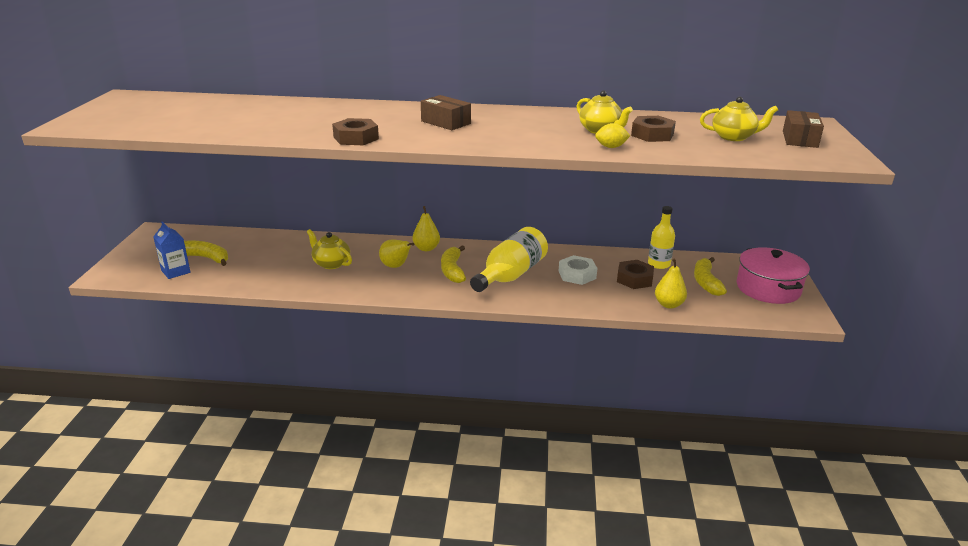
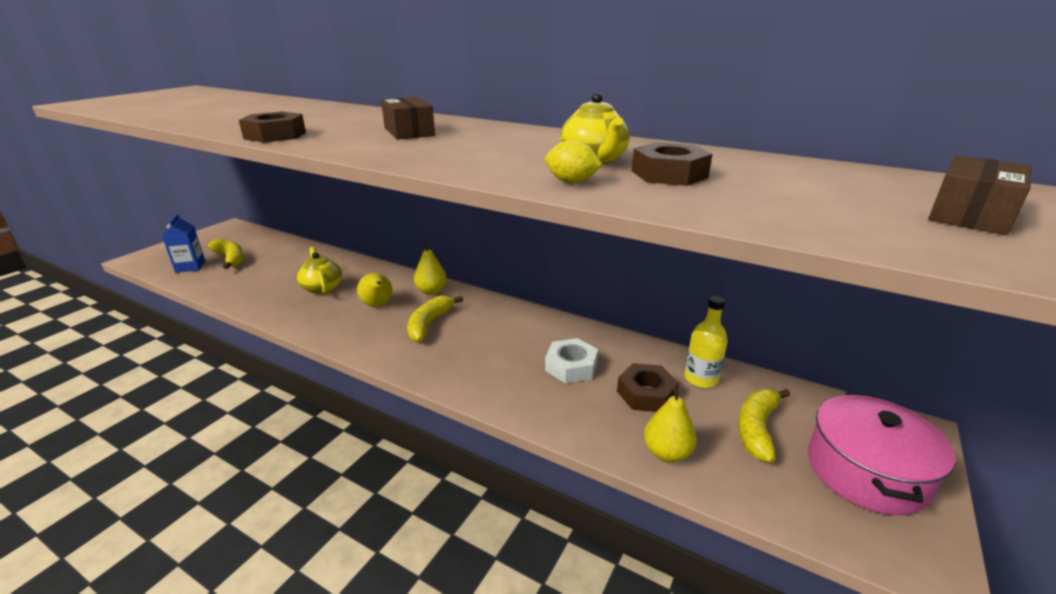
camera: 25 degrees right, 0 degrees up
yellow bottle [470,227,548,292] -> none
yellow teapot [700,97,778,141] -> none

